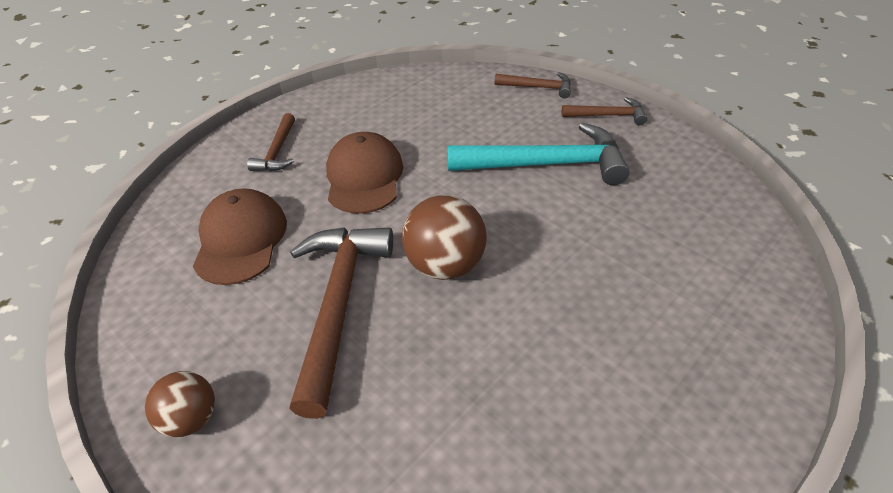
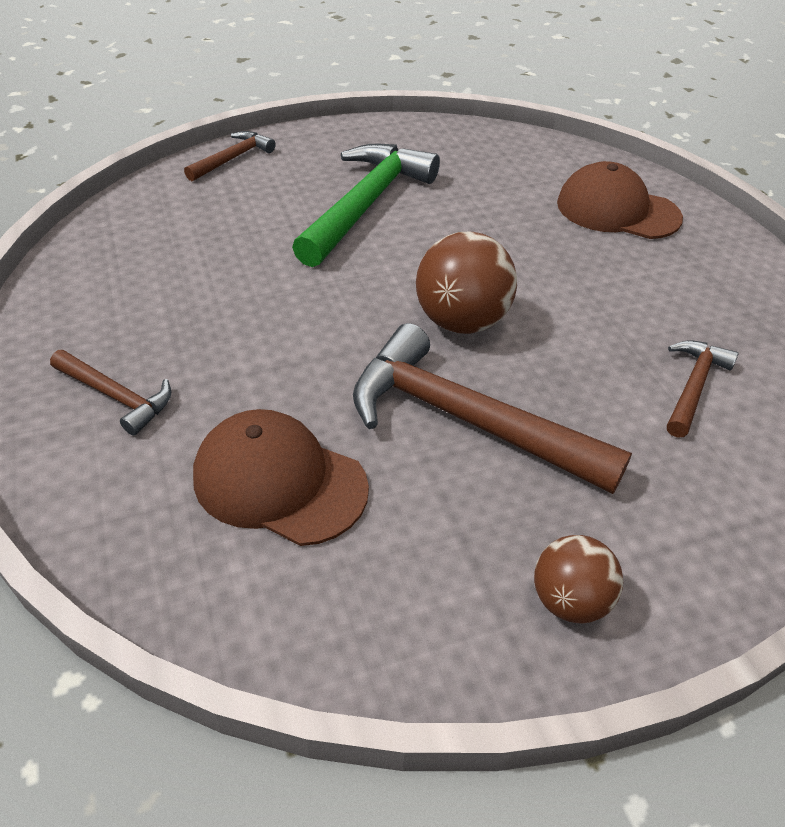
camera: 65 degrees left, 0 degrees up
brown cap [326,132,403,214] -> brown cap moved to [557,161,683,239]
turquoise hammer [447,123,630,185] -> green hammer [292,144,440,267]
brown hammer [562,97,647,125] -> brown hammer moved to [667,340,739,438]

